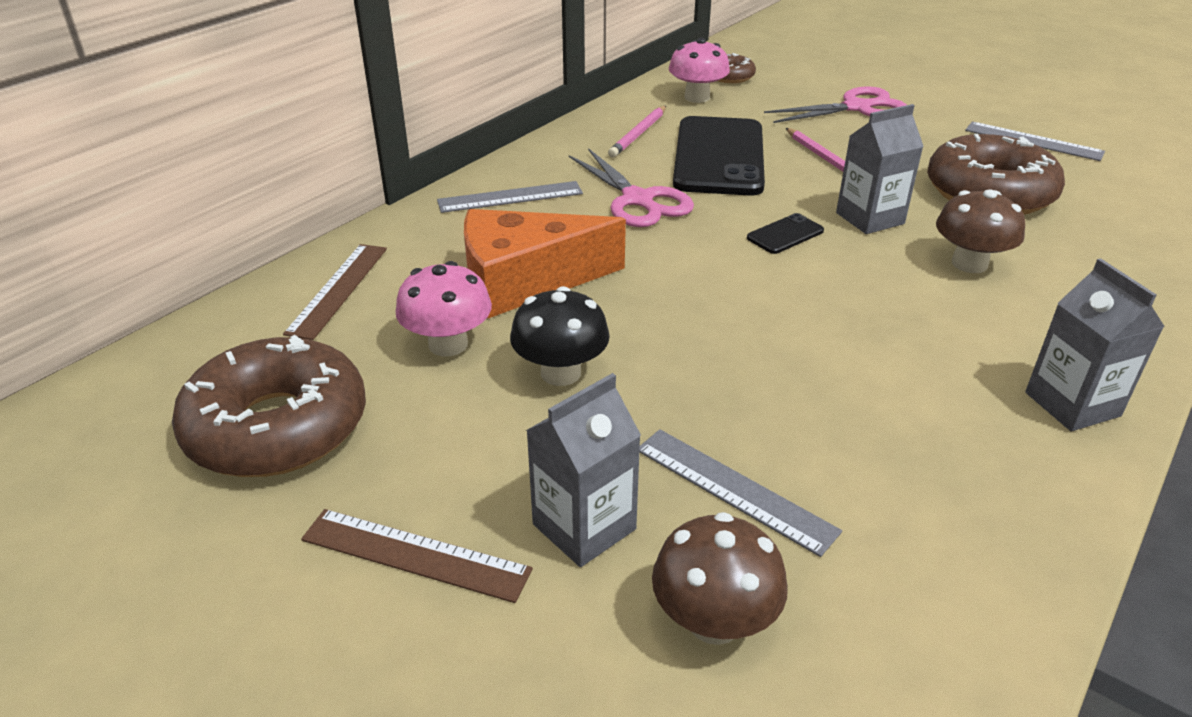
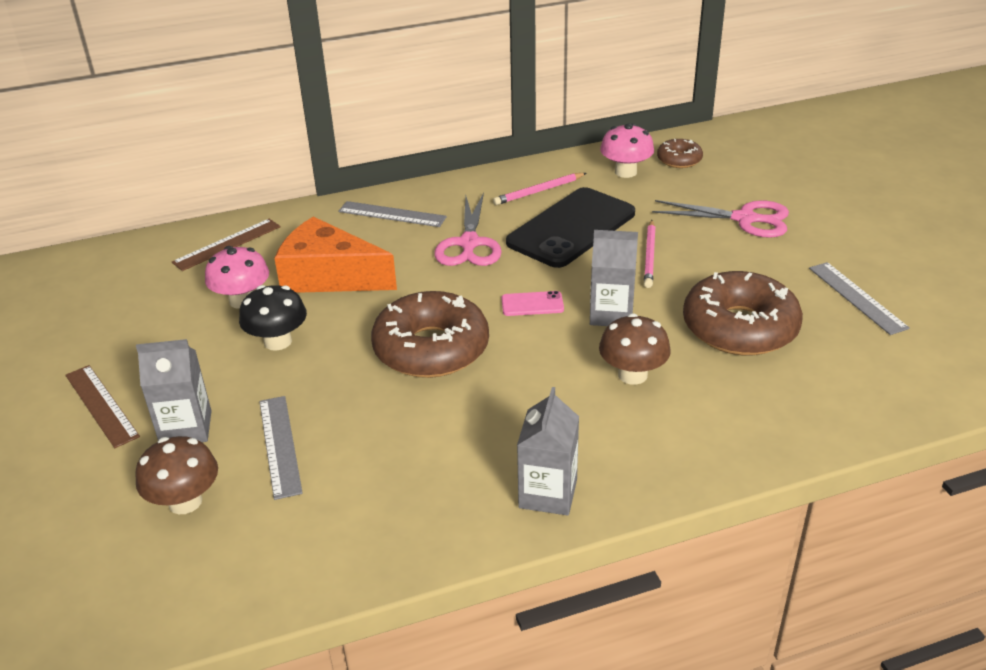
camera: 35 degrees right, 0 degrees up
brown donut [172,335,366,477] -> brown donut moved to [371,291,489,378]
black phone [747,213,824,254] -> pink phone [501,291,564,316]

